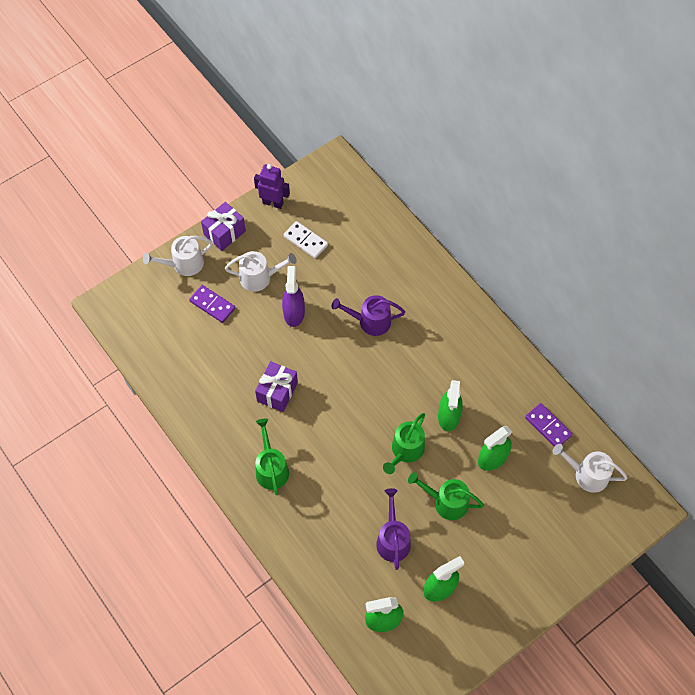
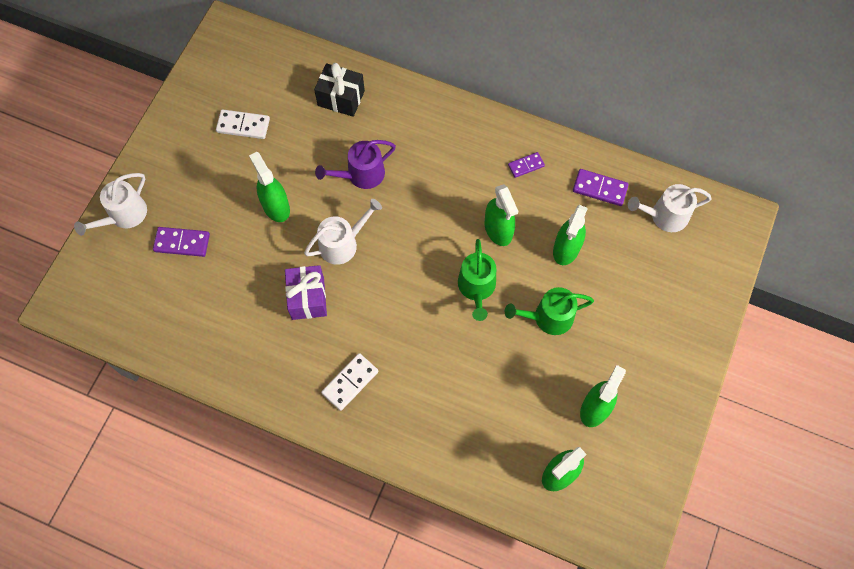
camera: 30 degrees left, 5 degrees up
purple gift [201,202,246,251] -> none
white watering can [225,251,297,292] -> white watering can moved to [304,199,382,265]
purple robot [254,164,290,209] -> none
green watering can [255,419,289,495] -> white domino [321,353,379,411]
purple spray bottle [282,266,305,327] -> green spray bottle [249,152,290,222]
purple watering can [376,488,411,570] -> none
none -> black gift [314,63,365,117]
none -> purple domino [508,152,545,178]

